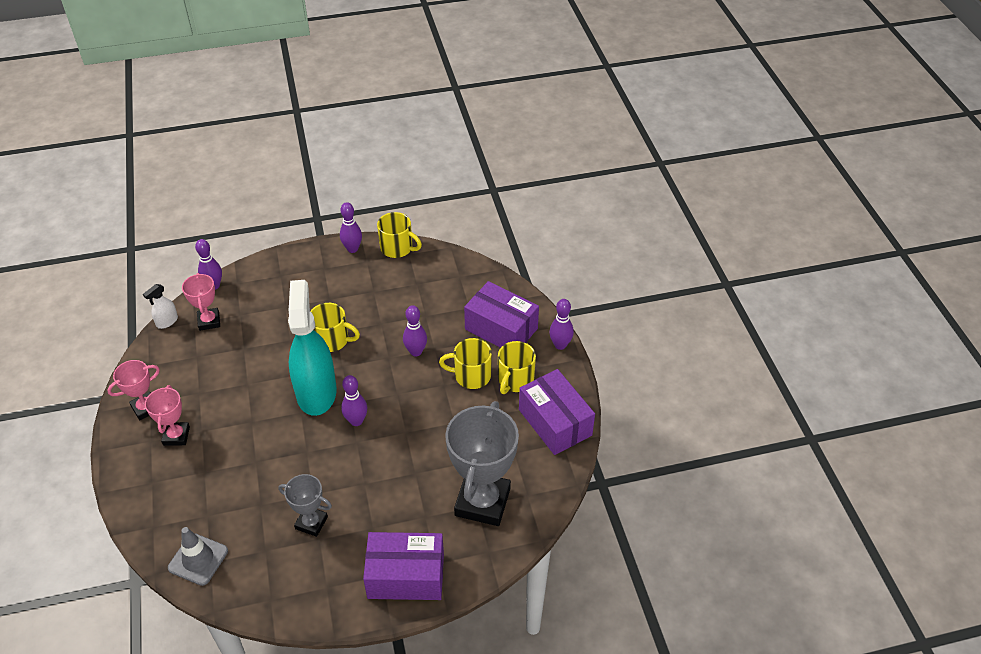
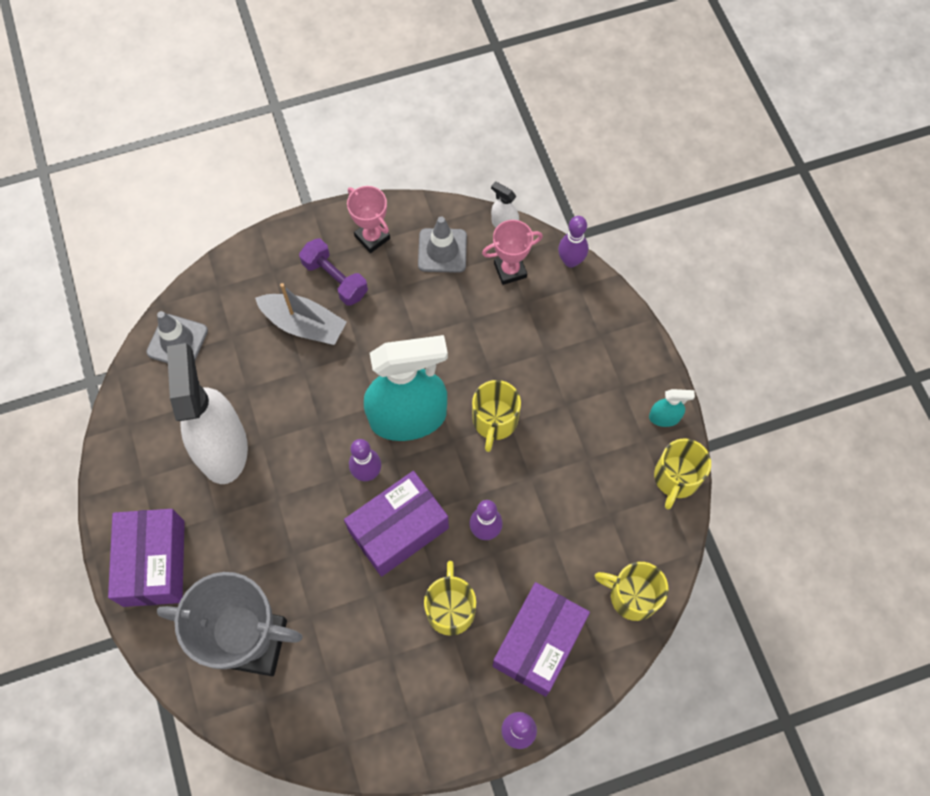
camera: 85 degrees right, 20 degrees up
pink trophy [145,385,190,446] -> purple dumbbell [299,238,368,306]
grey trophy [278,474,332,537] -> white spray bottle [167,343,248,484]
purple bowling pin [340,202,362,253] -> turquoise spray bottle [649,389,695,427]
yellow mug [498,341,536,394] -> yellow mug moved to [595,562,668,621]
purple box [519,369,595,455] -> purple box moved to [344,471,449,577]
none -> grey boat [255,283,347,345]
none -> grey traffic cone [418,216,467,273]

